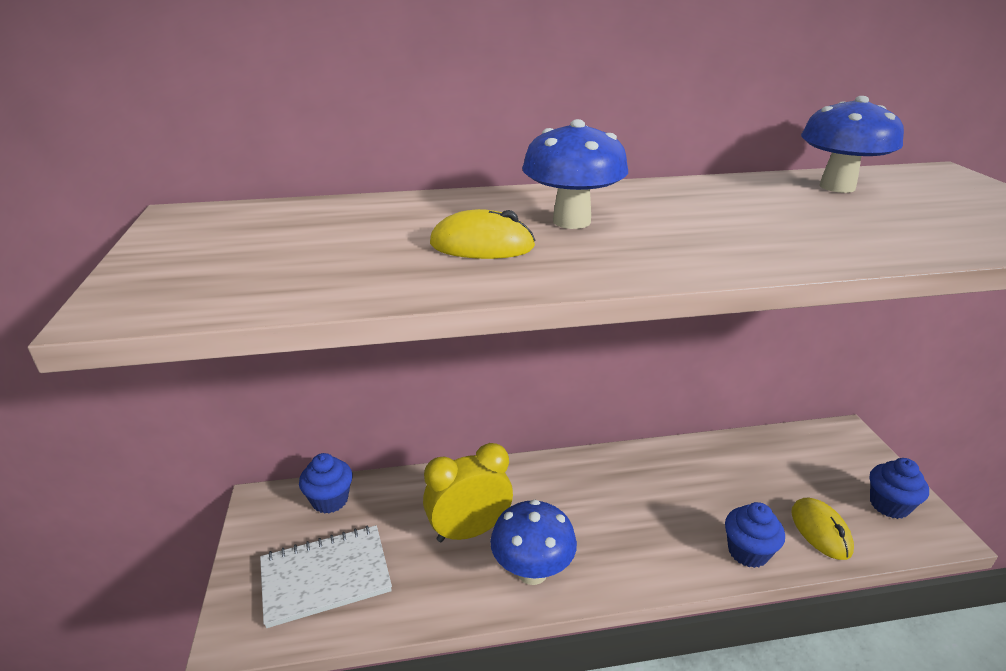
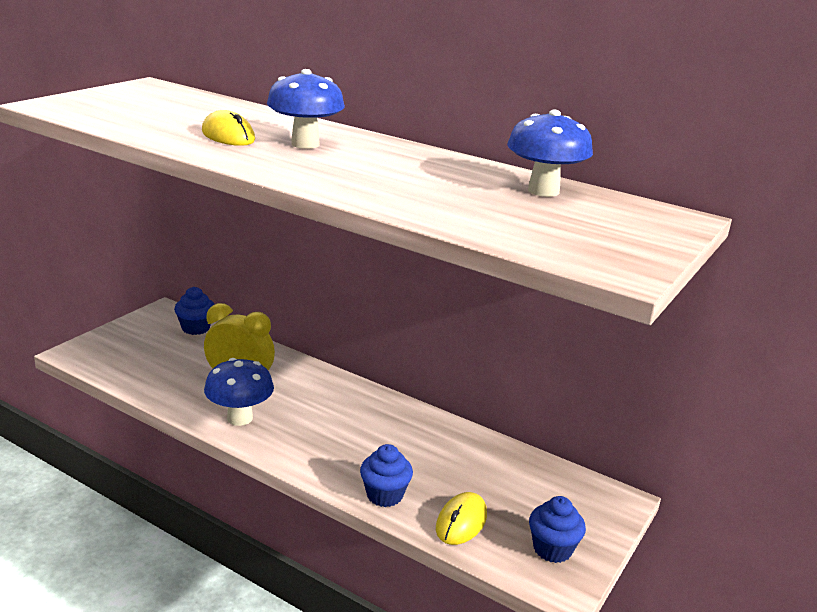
camera: 40 degrees right, 5 degrees down
white notebook [260,525,392,628] -> none

